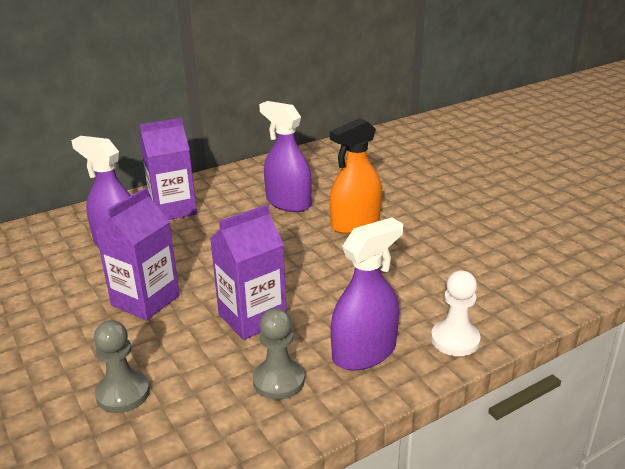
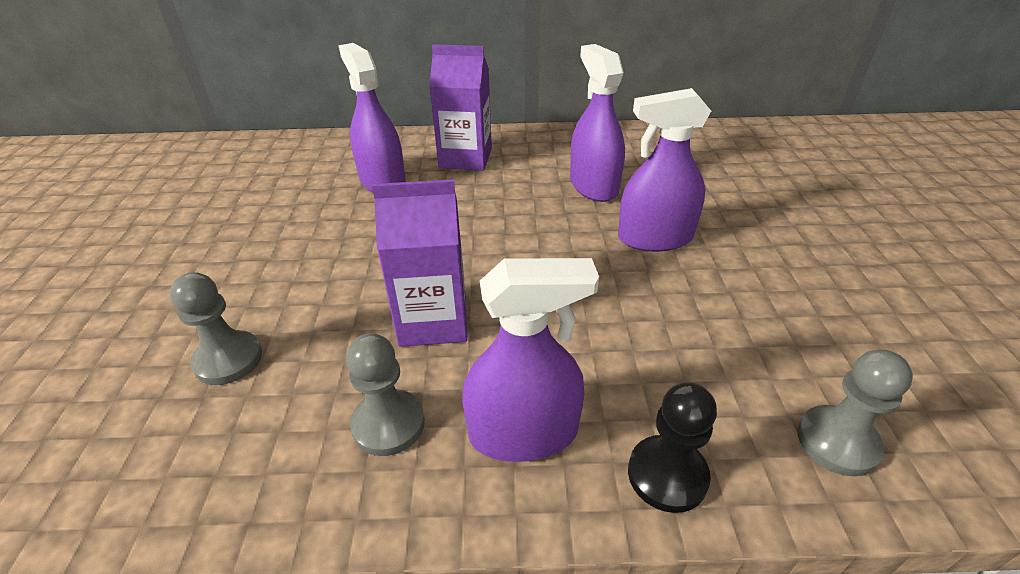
camera: 30 degrees right, 10 degrees up
purple carton [95,188,180,320] -> none
orange spray bottle [330,118,382,234] -> purple spray bottle [618,88,711,252]
white pawn [431,270,481,356] -> black pawn [628,382,717,513]
none -> grey pawn [797,349,913,476]

